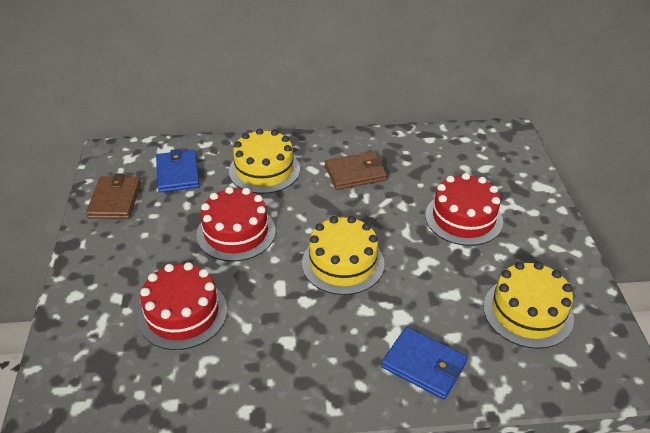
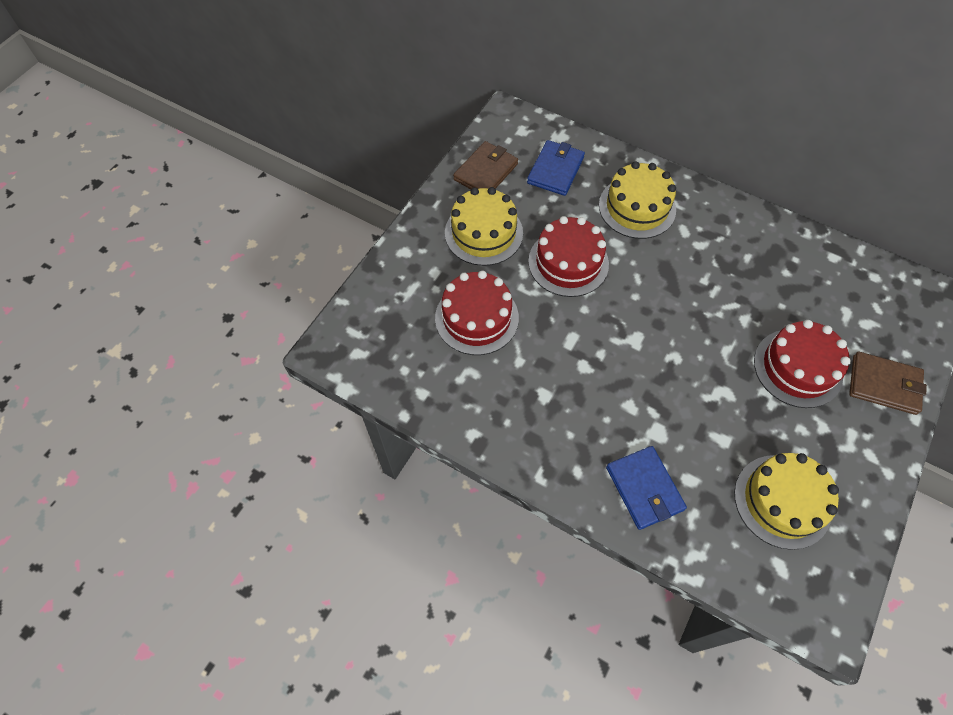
camera: 35 degrees right, 20 degrees up
yellow cake [302,216,384,295] -> yellow cake moved to [445,187,523,266]
brown wallet [325,151,387,190] -> brown wallet moved to [849,352,927,415]

